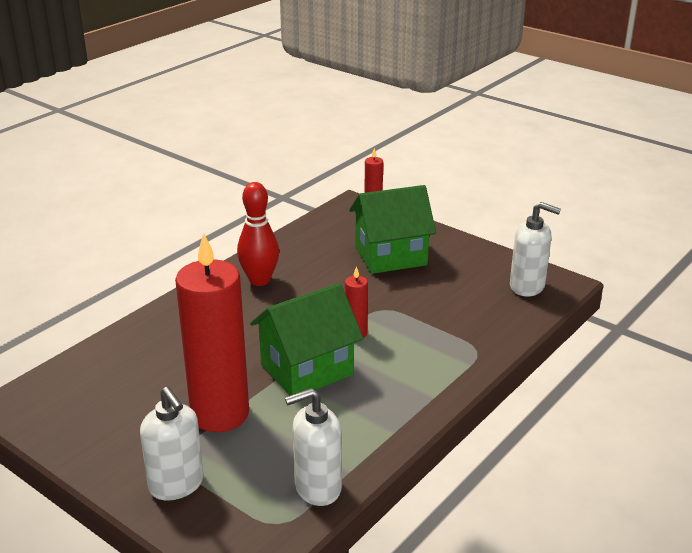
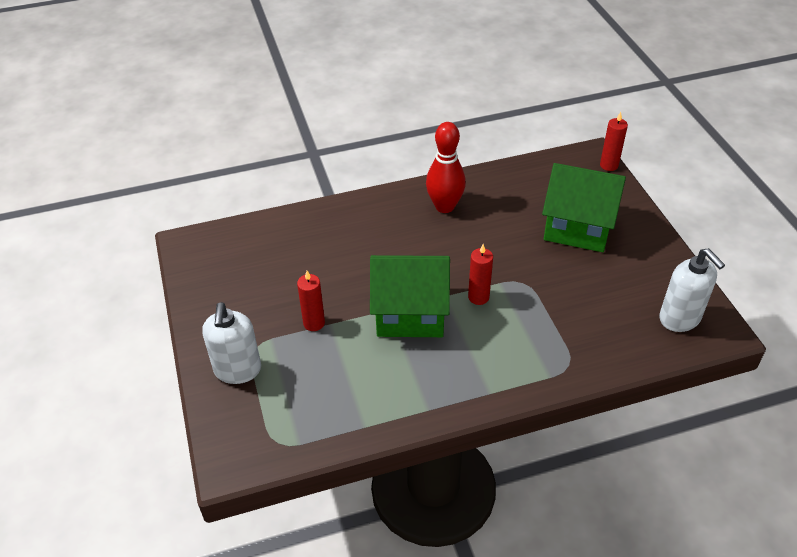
camera: 35 degrees right, 15 degrees up
red candle [175,233,249,432] -> red candle [297,271,325,331], size x0.43
white soap dispenser [285,388,342,506] -> none

